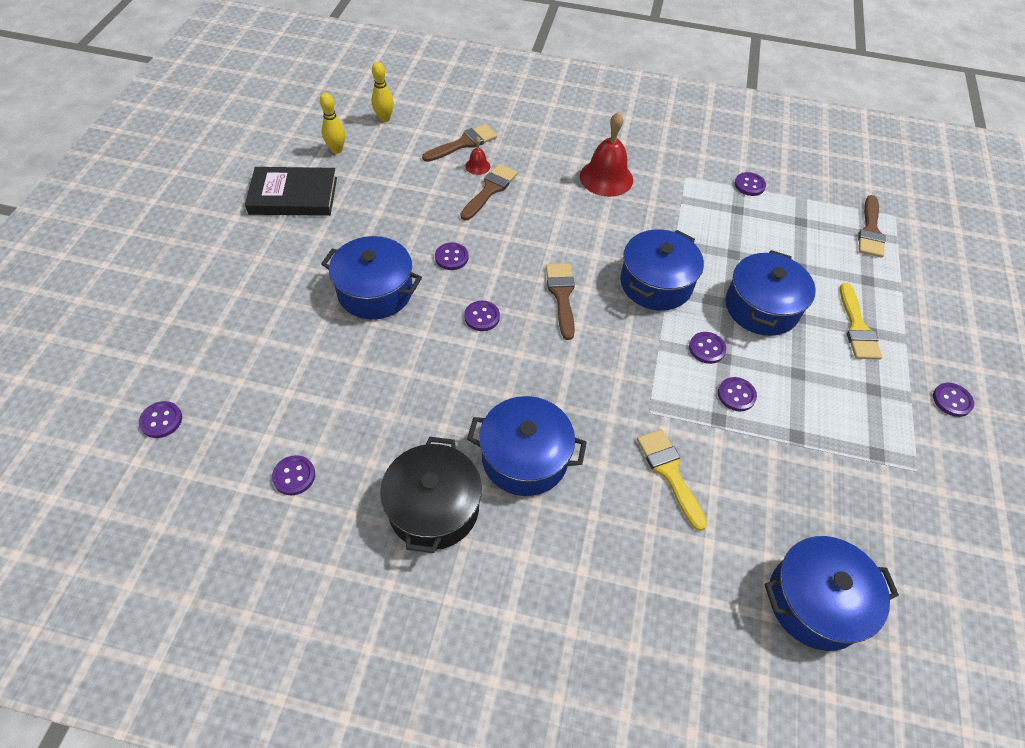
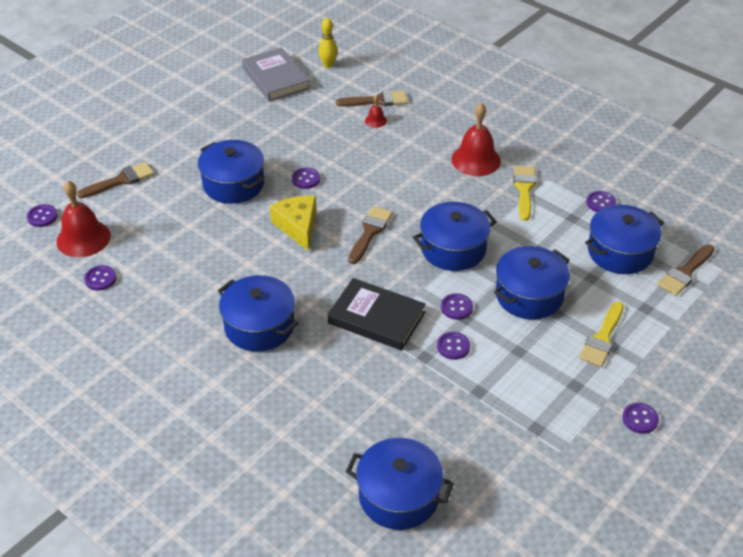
camera: 30 degrees right, 10 degrees down
black book [245,167,337,216] -> black book moved to [328,278,426,350]
yellow bowling pin [320,93,345,154] -> grey book [242,48,310,101]
black pot [380,437,482,553] -> none
brown brush [461,164,518,220] -> brown brush moved to [77,162,154,198]
purple button [464,301,500,331] -> yellow cheese [270,196,317,251]
yellow brush [637,429,707,531] -> yellow brush moved to [514,165,536,221]
none -> red bell [56,181,111,257]
none -> blue pot [585,205,664,274]

